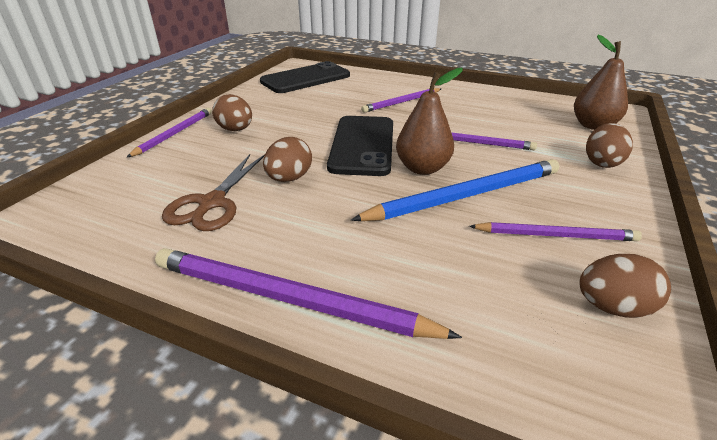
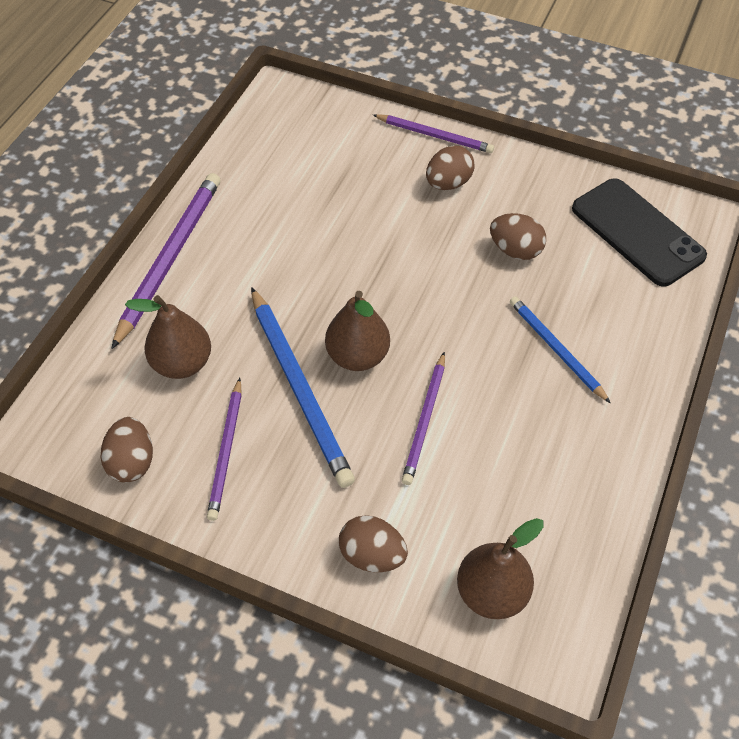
camera: 90 degrees right, 20 degrees up
brown scissors [162,154,264,231] -> none
brown egg [263,137,312,182] -> brown egg moved to [490,213,546,260]
black phone [327,116,393,176] -> none
purple pencil [361,88,441,113] -> blue pencil [510,296,610,403]
none -> brown pear [125,295,211,379]

